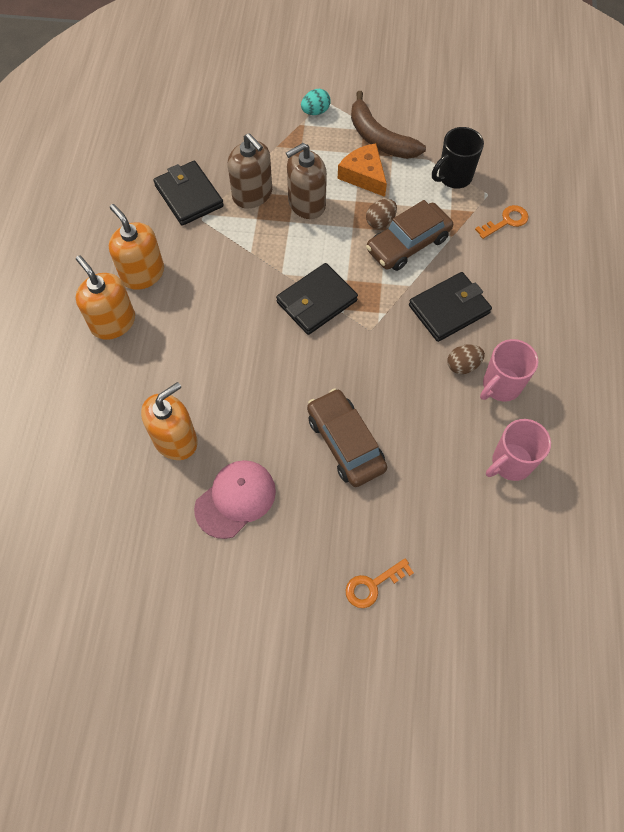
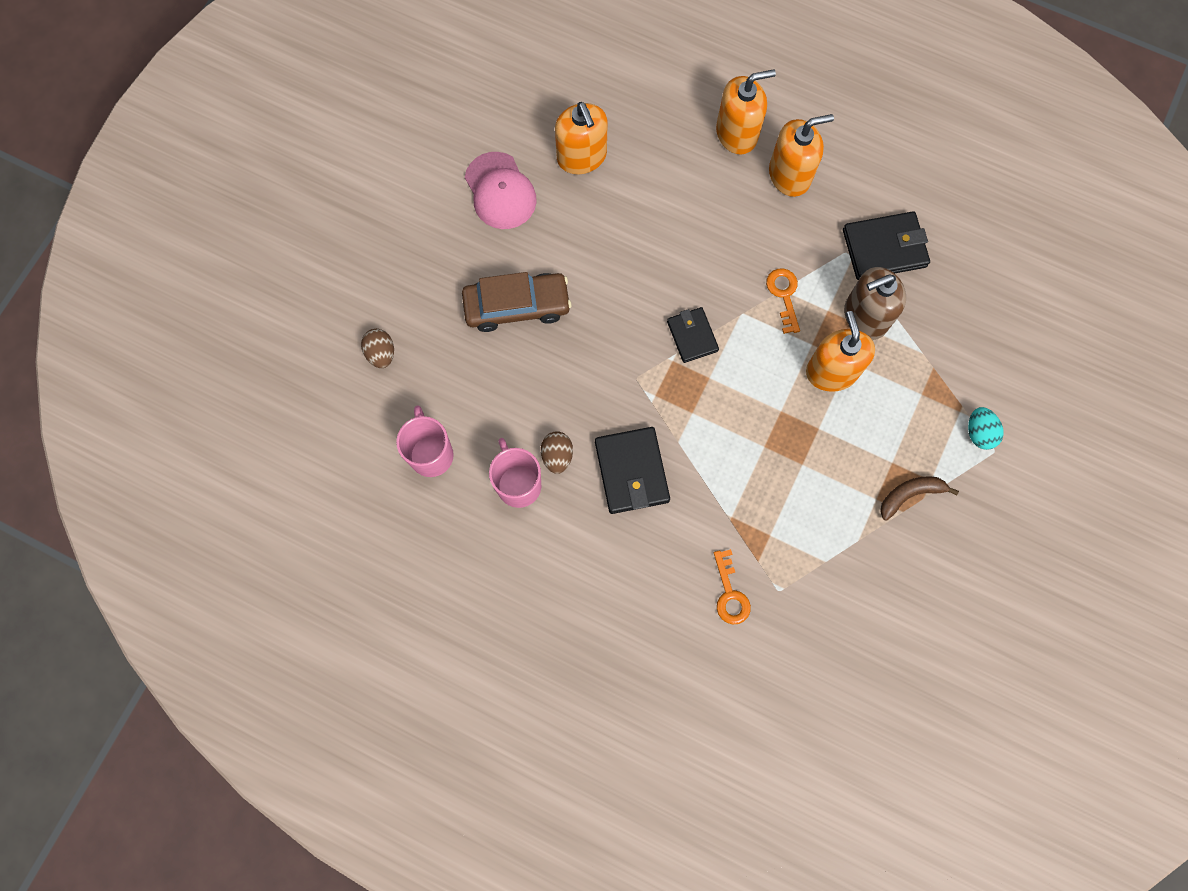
camera: 110 degrees right, 10 degrees up
black wallet [276,263,358,335] -> black wallet [667,307,719,363], size x0.64
brown soap dispenser [286,143,327,219] -> orange soap dispenser [806,311,875,392]
orange cheese [338,143,387,197] -> none
orange key [346,558,414,608] -> orange key moved to [766,268,800,334]
brown banana [351,91,426,159] -> brown banana [880,476,959,521], size x0.61
brown egg [366,199,397,229] -> brown egg moved to [361,329,394,368]
brown car [366,200,453,271] -> none
black mug [432,127,484,189] -> none

